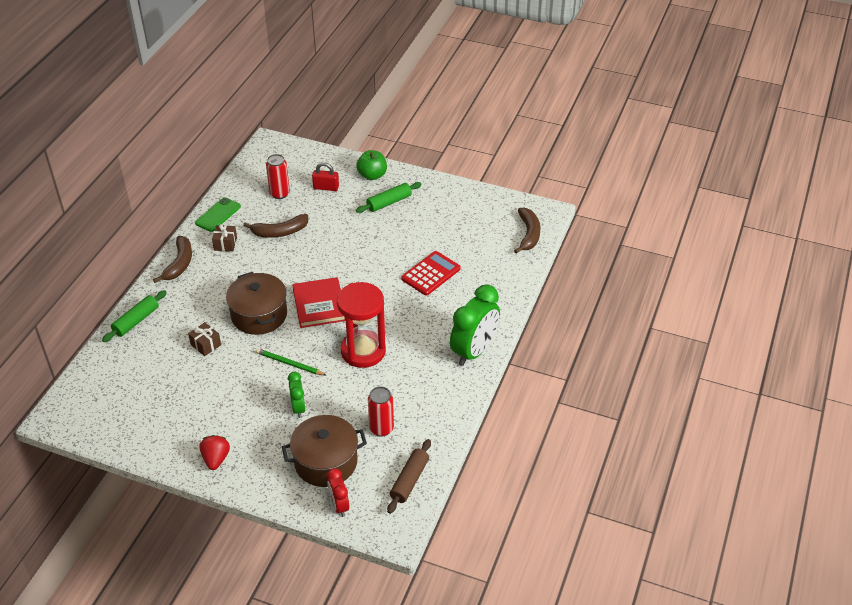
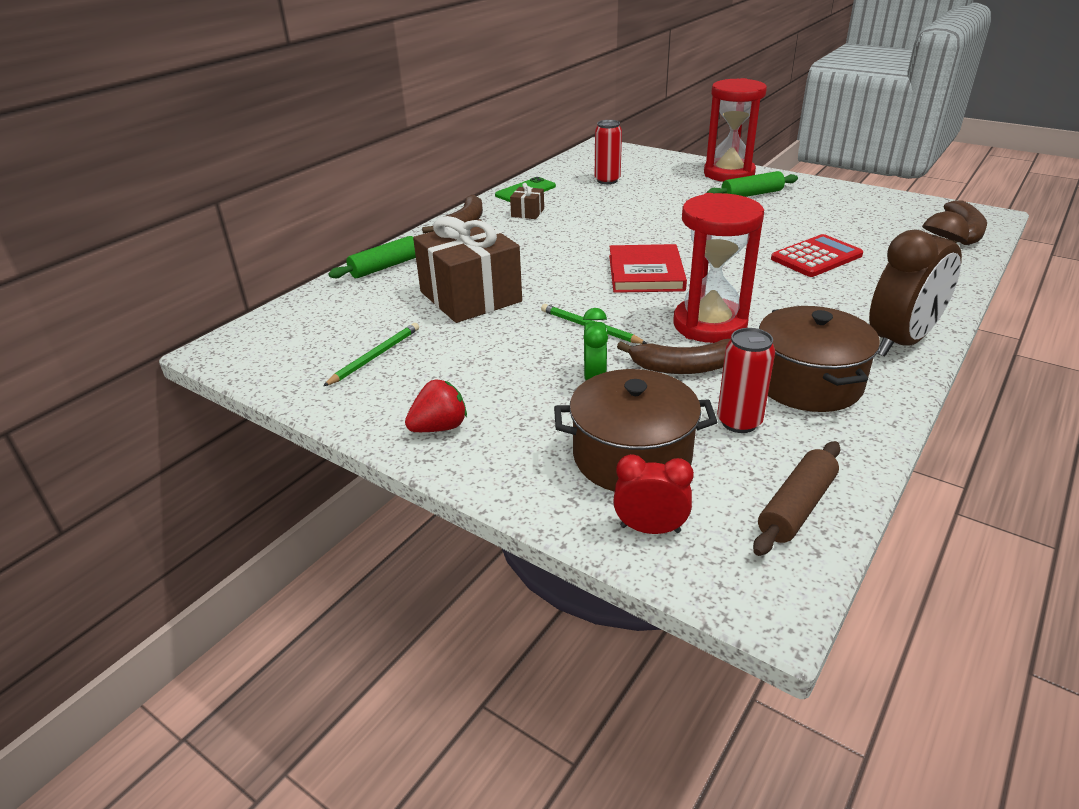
camera: 15 degrees right, 10 degrees down
brown gift [188,322,221,356] -> brown gift [413,216,522,323], size x2.33
red strawberry [200,435,230,470] -> red strawberry turned 45 degrees clockwise [405,380,467,432]
brown pot [226,272,287,335] -> brown pot moved to [759,306,880,412]
brown banana [243,214,308,238] -> brown banana moved to [617,339,730,374]
red padlock [312,162,339,191] -> none
red clock [327,468,349,517] -> red clock turned 105 degrees clockwise [613,454,694,534]
green apple [356,150,387,180] -> red hourglass [704,78,767,182]
green clock [450,284,500,366] -> brown clock [869,211,970,356]
none -> green pencil [323,323,419,386]

